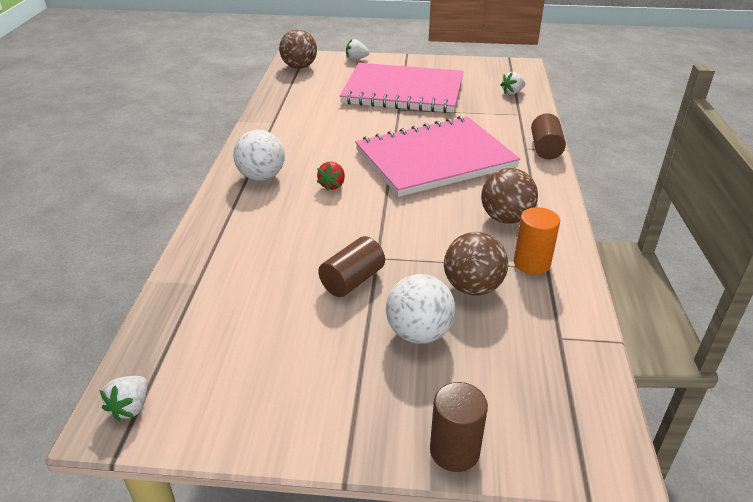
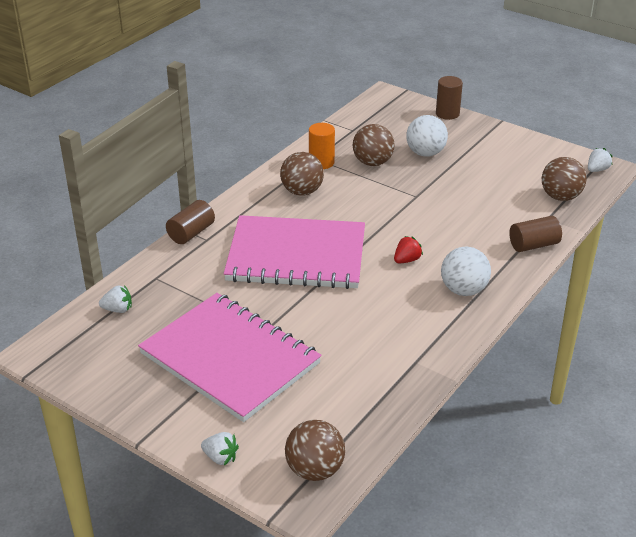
camera: 150 degrees left, 0 degrees up
brown cylinder [318,236,385,297] -> brown cylinder moved to [509,216,562,252]
none -> brown ball [542,157,587,201]

